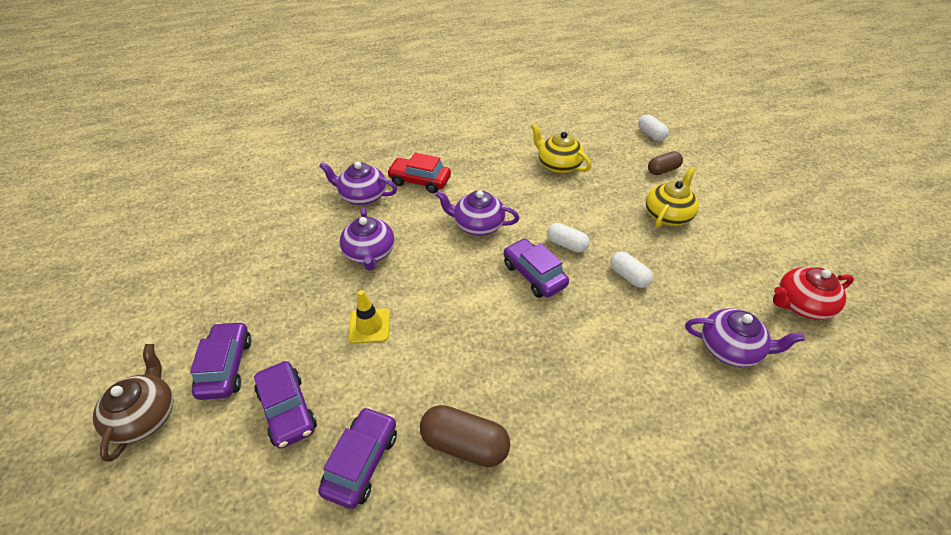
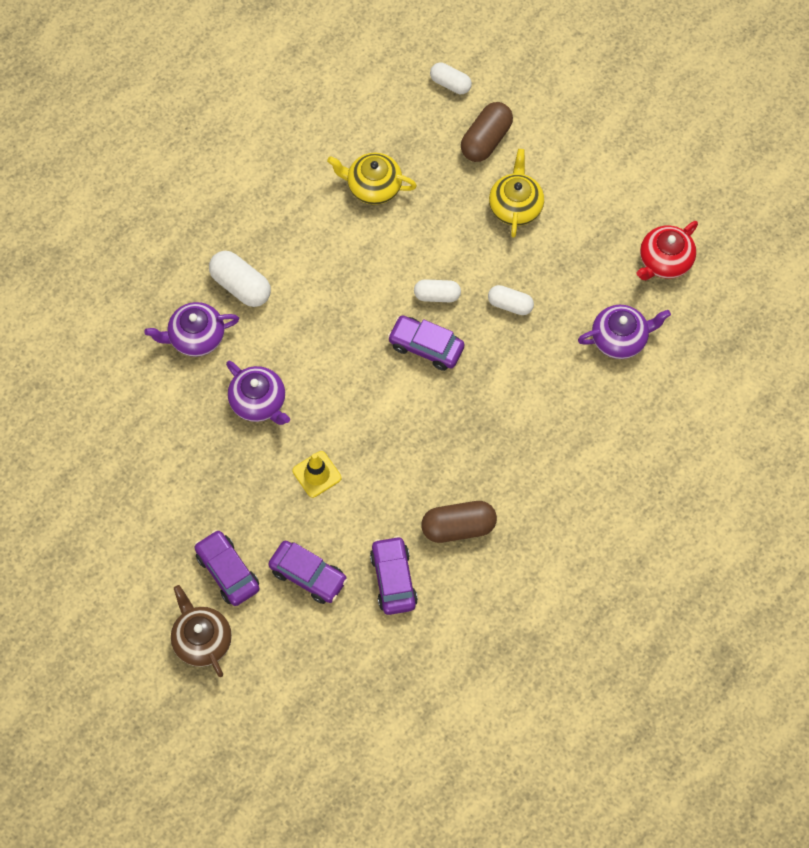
camera: 30 degrees left, 20 degrees up
red car [387,153,451,193] -> white capsule [209,251,271,307]
purple teapot [435,190,519,236] -> none
brown capsule [648,151,683,175] -> brown capsule [461,102,513,162], size x1.53

